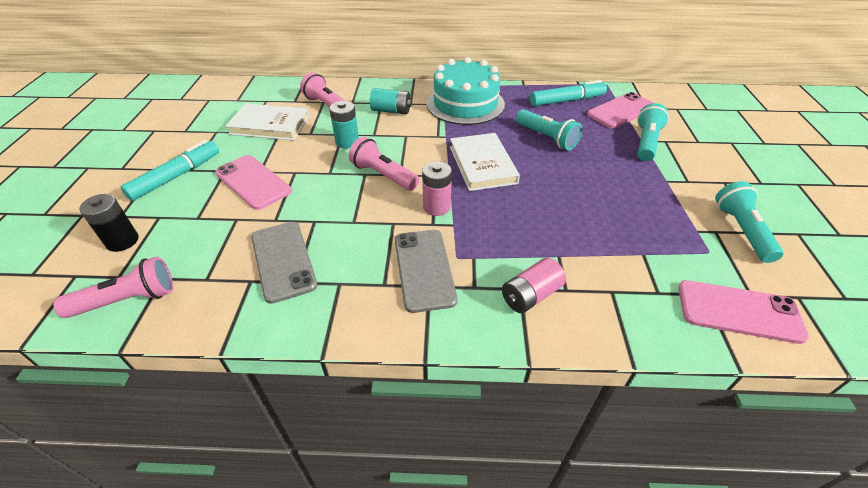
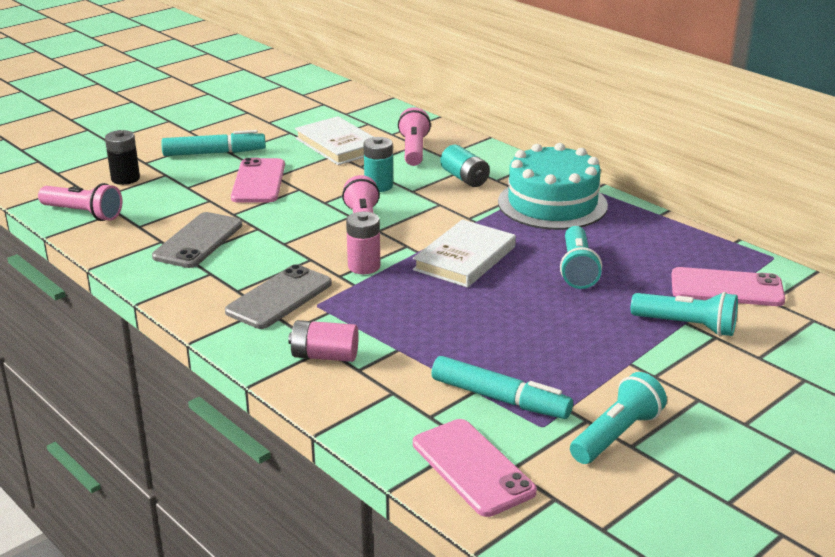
camera: 45 degrees right, 15 degrees down
turquoise marker [530,80,607,106] -> turquoise marker moved to [431,356,573,419]
turquoise flashlight [637,103,669,161] -> turquoise flashlight turned 45 degrees clockwise [631,292,738,336]

